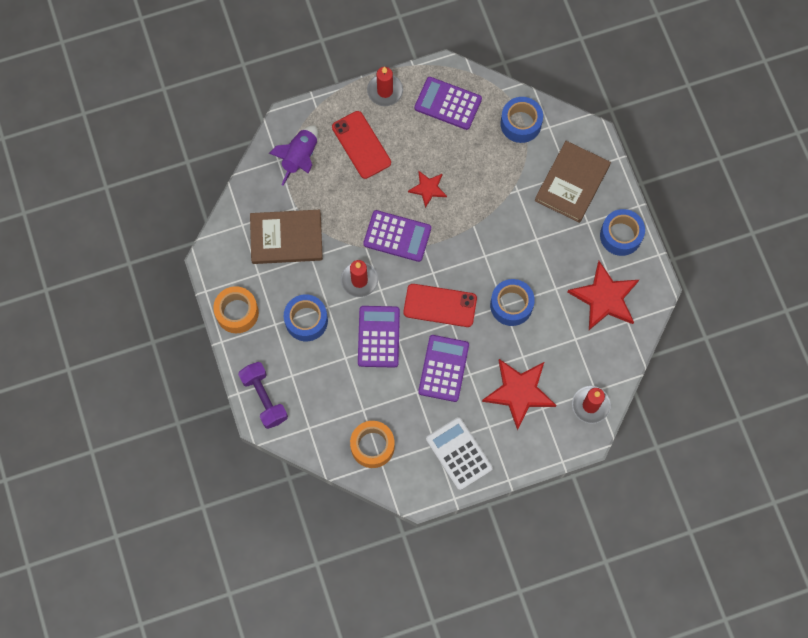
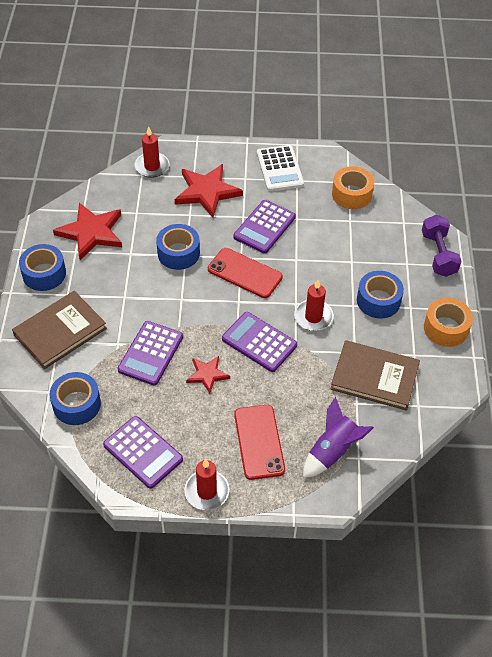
camera: 160 degrees left, 20 degrees down
purple calculator [358,306,400,368] -> purple calculator moved to [118,321,183,386]

